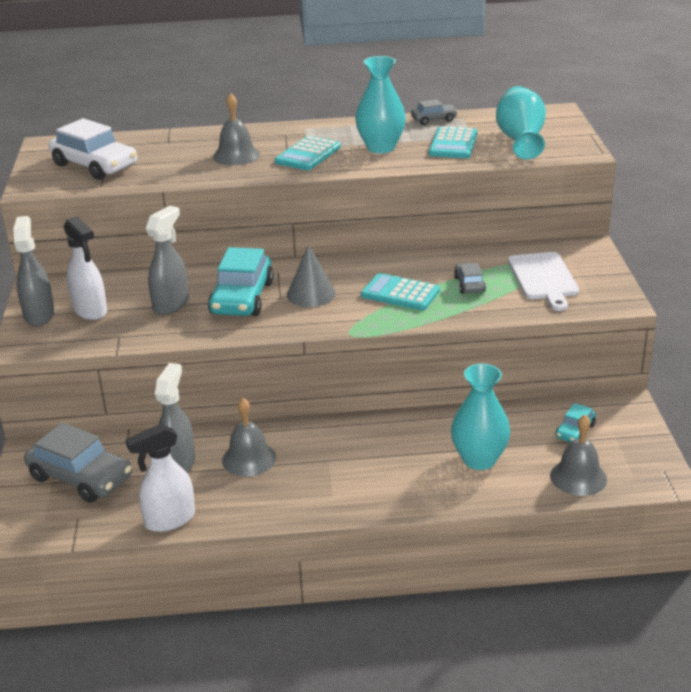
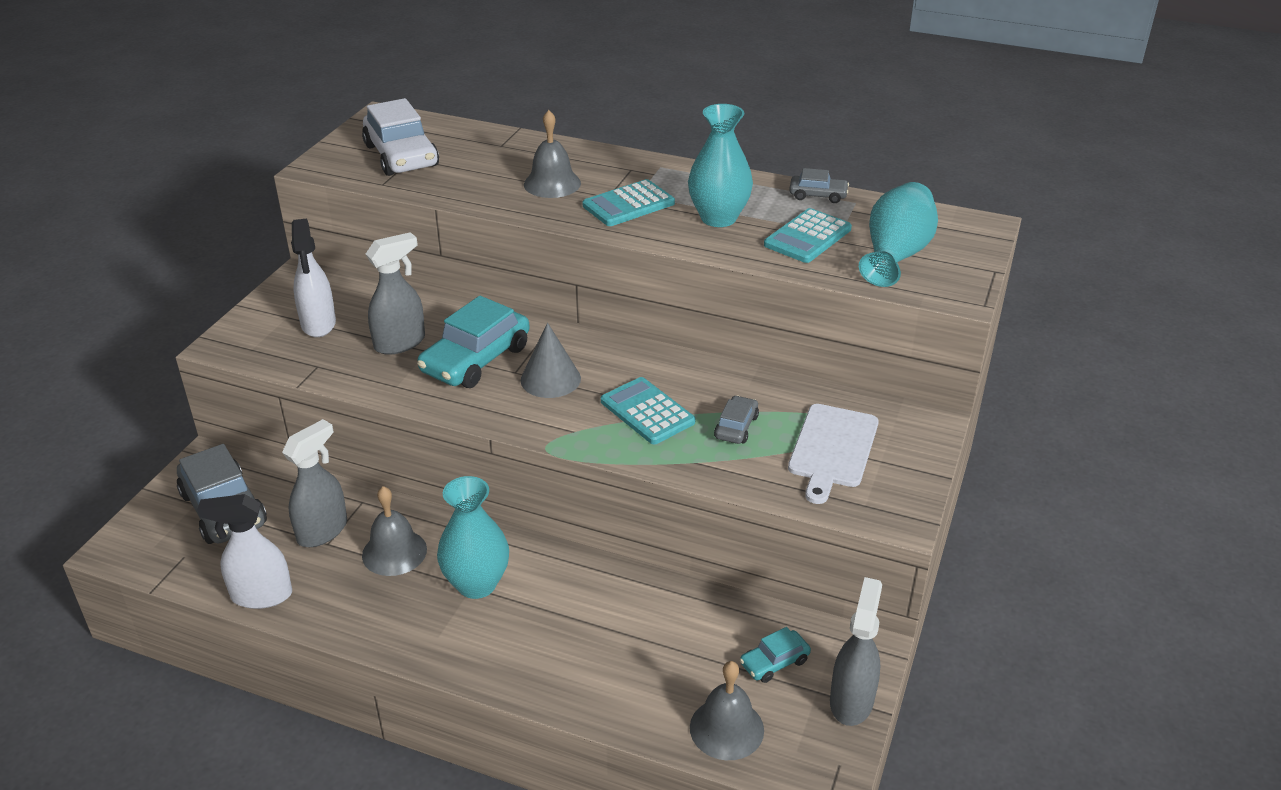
camera: 25 degrees right, 5 degrees up
grey spray bottle [13,216,54,326] -> grey spray bottle moved to [830,577,882,726]
turquoise vase [451,364,510,470] -> turquoise vase moved to [437,476,509,599]

